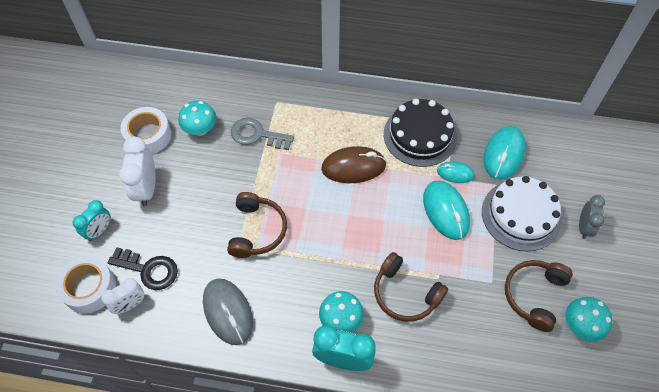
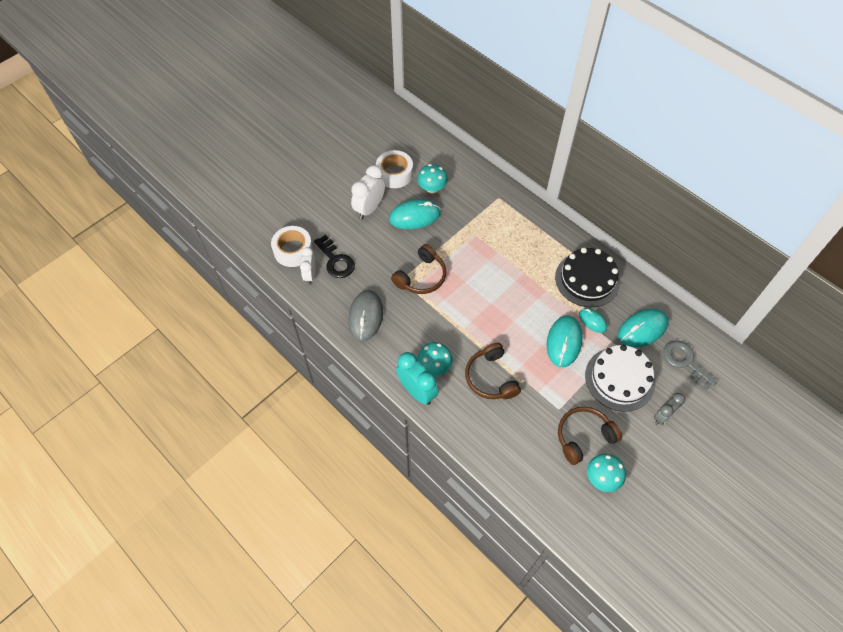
camera: 35 degrees right, 0 degrees up
turquoise clock [73,200,111,241] -> none
white clock [101,278,144,314] -> white clock turned 90 degrees clockwise [300,247,315,284]
grey key [231,117,294,150] -> grey key moved to [663,341,718,391]
brown mouse [321,146,387,183] -> none
none -> turquoise mouse [389,199,441,229]

